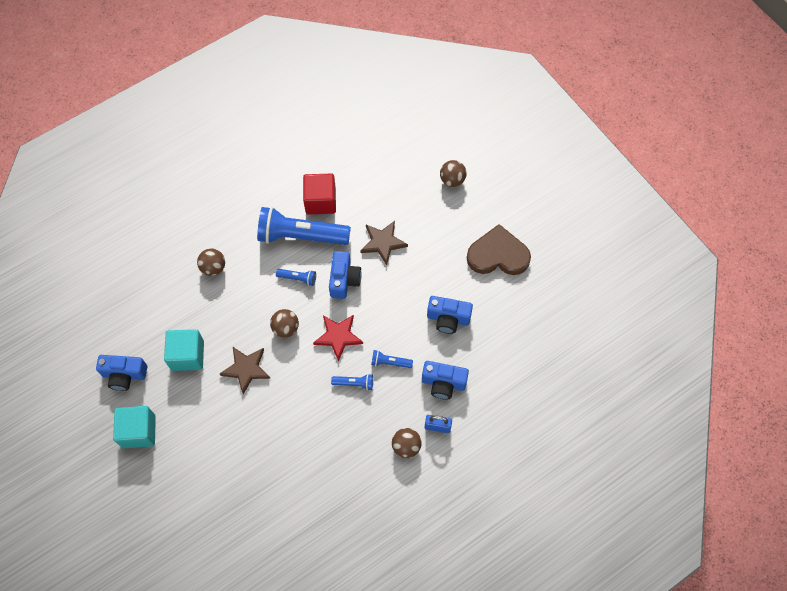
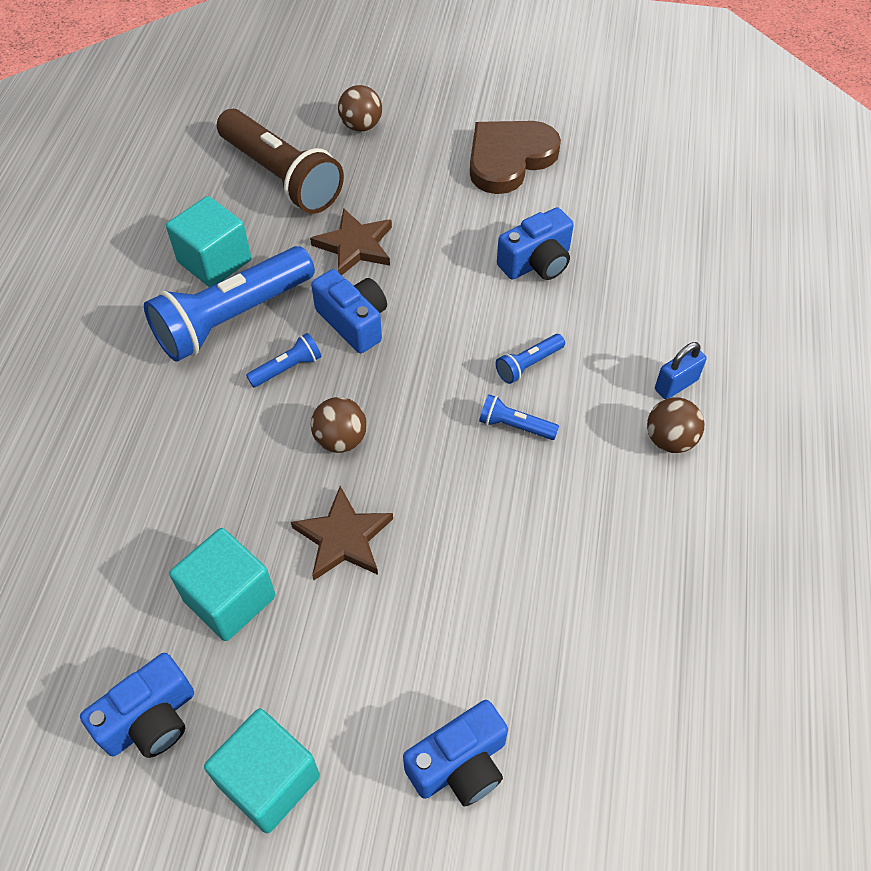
camera: 45 degrees left, 10 degrees down
brown ball [197,248,225,276] -> none
red cube [303,173,336,215] -> turquoise cube [166,196,251,287]
red star [313,315,363,361] -> none
blue flashlight [331,374,373,391] -> blue flashlight turned 120 degrees counterclockwise [479,394,559,440]
blue camera [422,361,469,399] -> blue camera moved to [403,700,508,806]
none -> brown flashlight [217,109,344,214]

